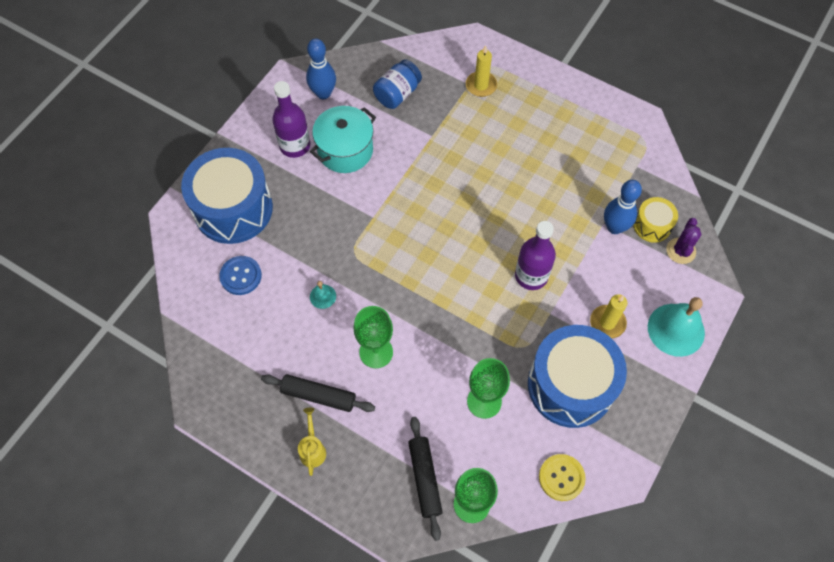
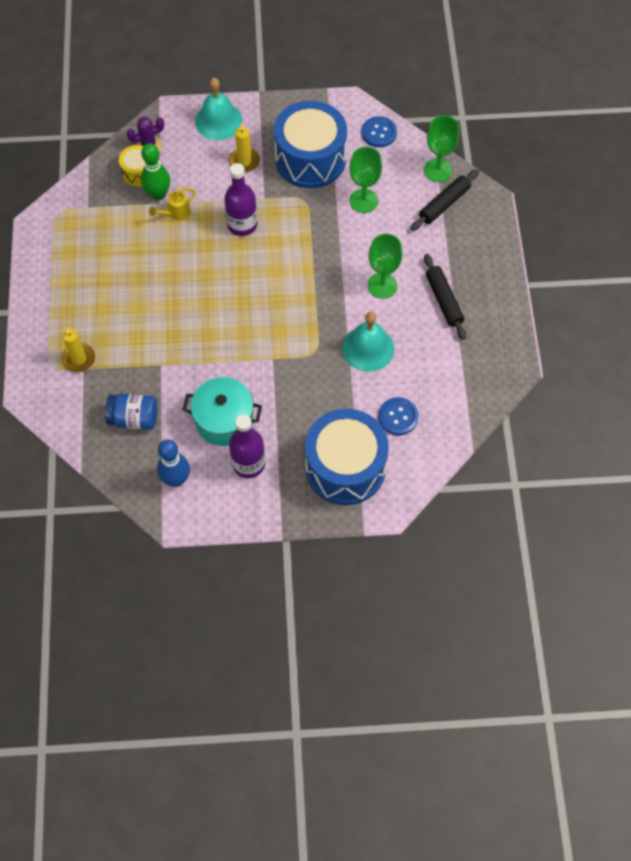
camera: 125 degrees left, 0 degrees up
yellow watering can [298,408,326,476] -> yellow watering can moved to [149,187,195,221]
turquoise bell [310,281,336,309] -> turquoise bell [342,312,394,372], size x2.10
yellow button [539,454,586,501] -> blue button [362,116,397,147]
blue bowling pin [604,180,642,234] -> green bowling pin [141,143,170,200]

